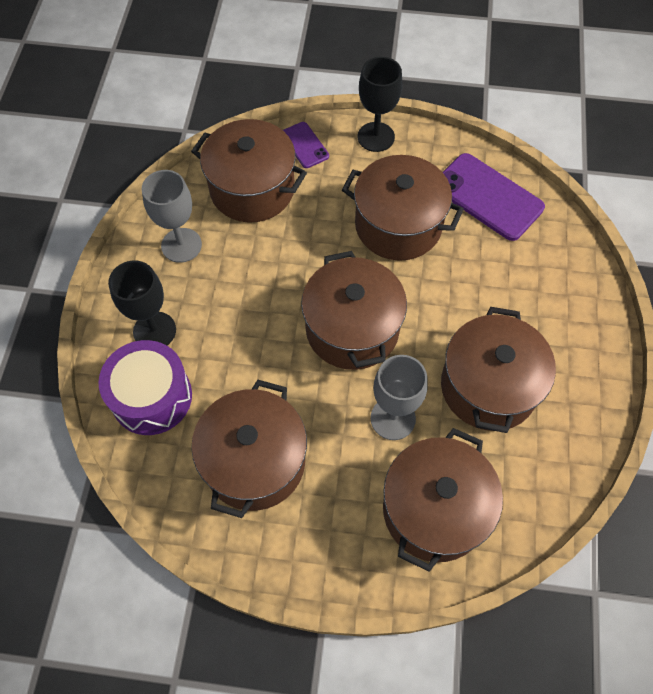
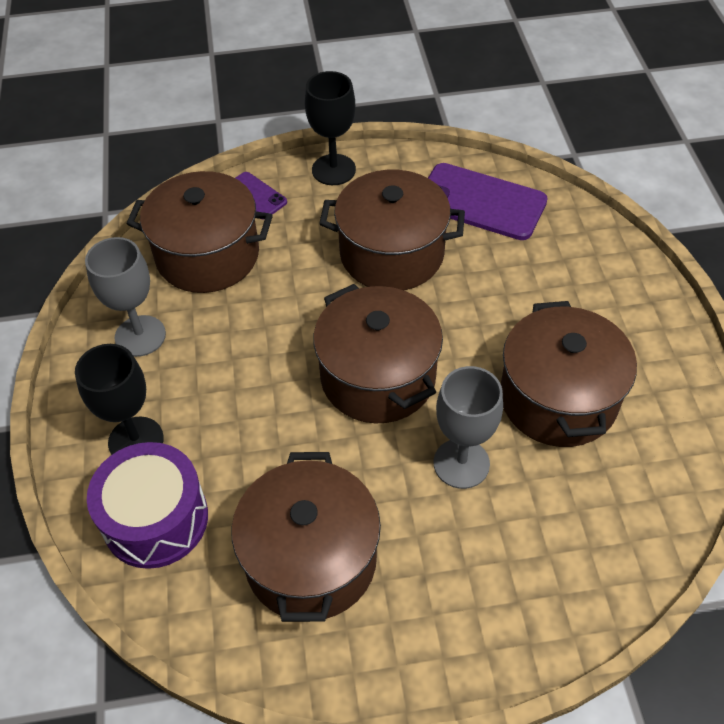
camera: 15 degrees left, 10 degrees down
brown pot [383,428,503,572] -> none

